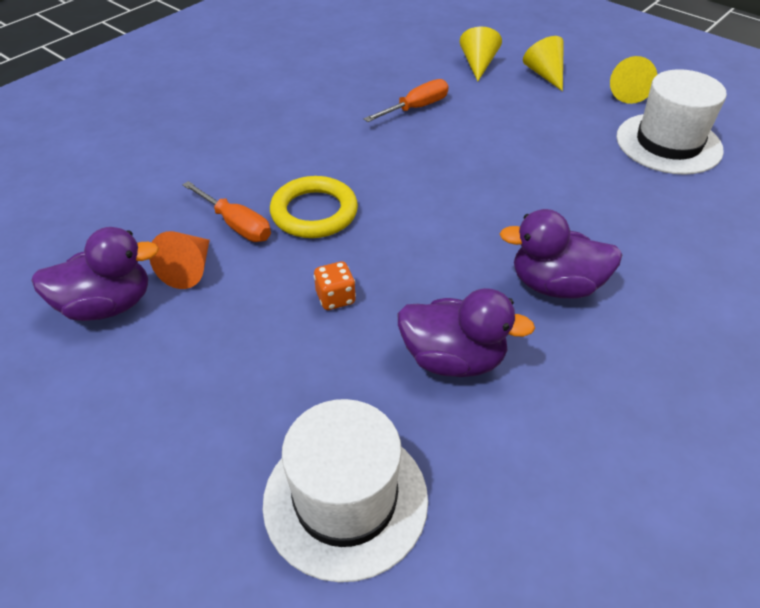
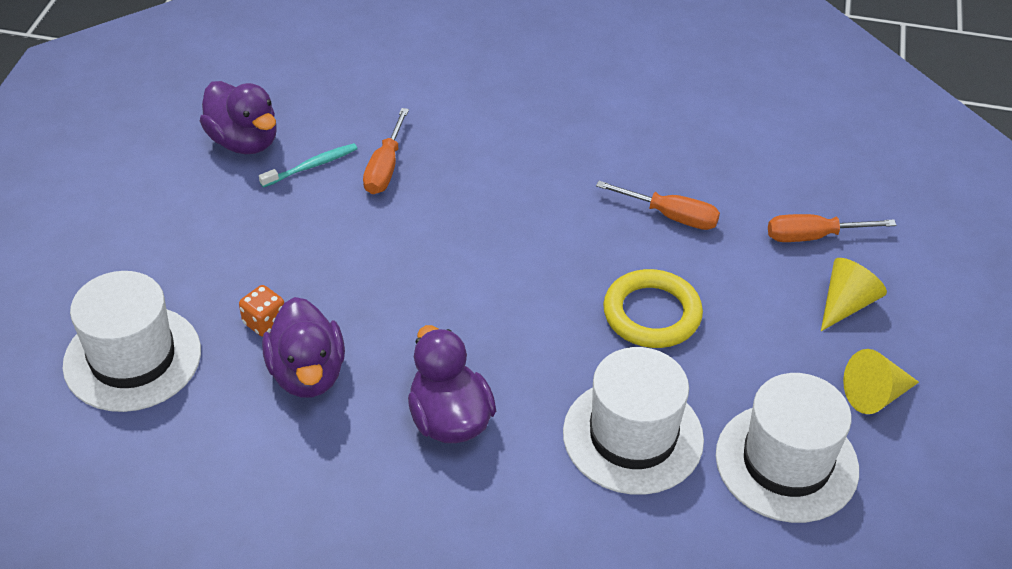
camera: 60 degrees right, 0 degrees up
orange cone [149,231,210,289] -> turquoise toothbrush [259,143,358,188]
yellow ring [270,176,358,238] -> yellow ring moved to [603,269,703,348]
orange dice [314,261,356,310] -> orange dice moved to [239,285,284,337]
yellow cone [460,27,502,81] -> orange screwdriver [768,214,896,242]
none -> white hat [563,347,704,495]

